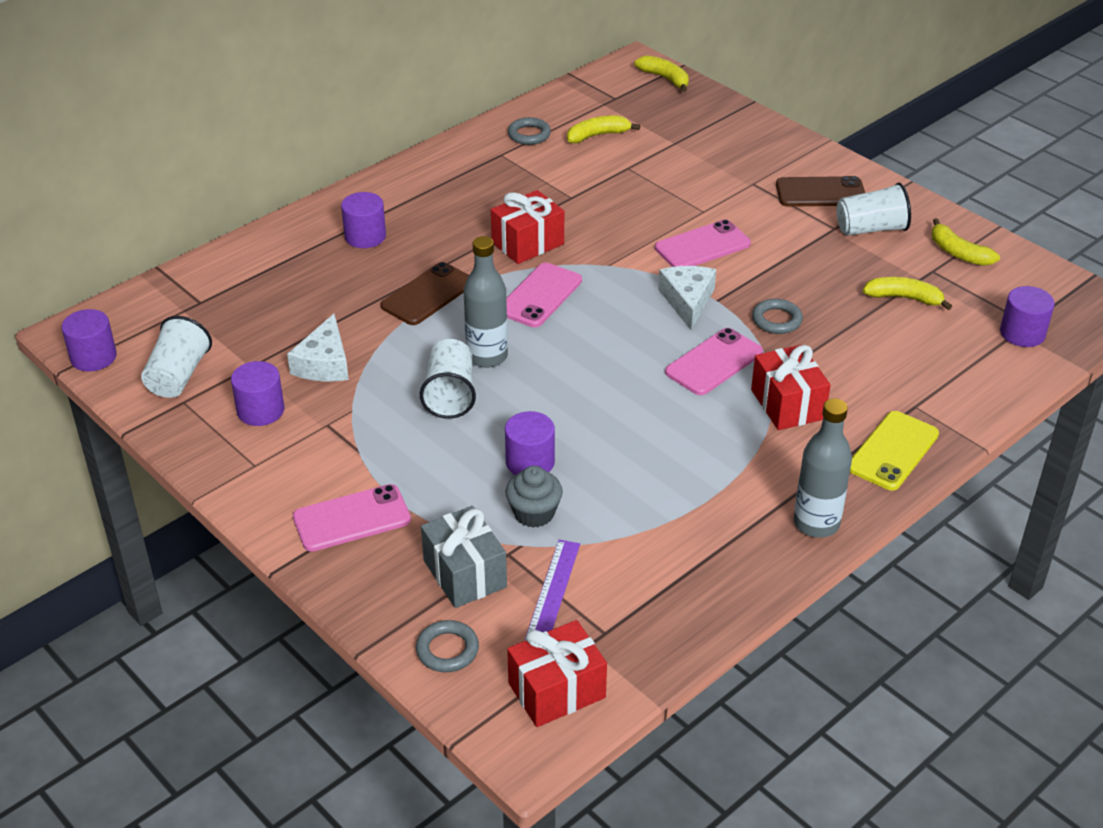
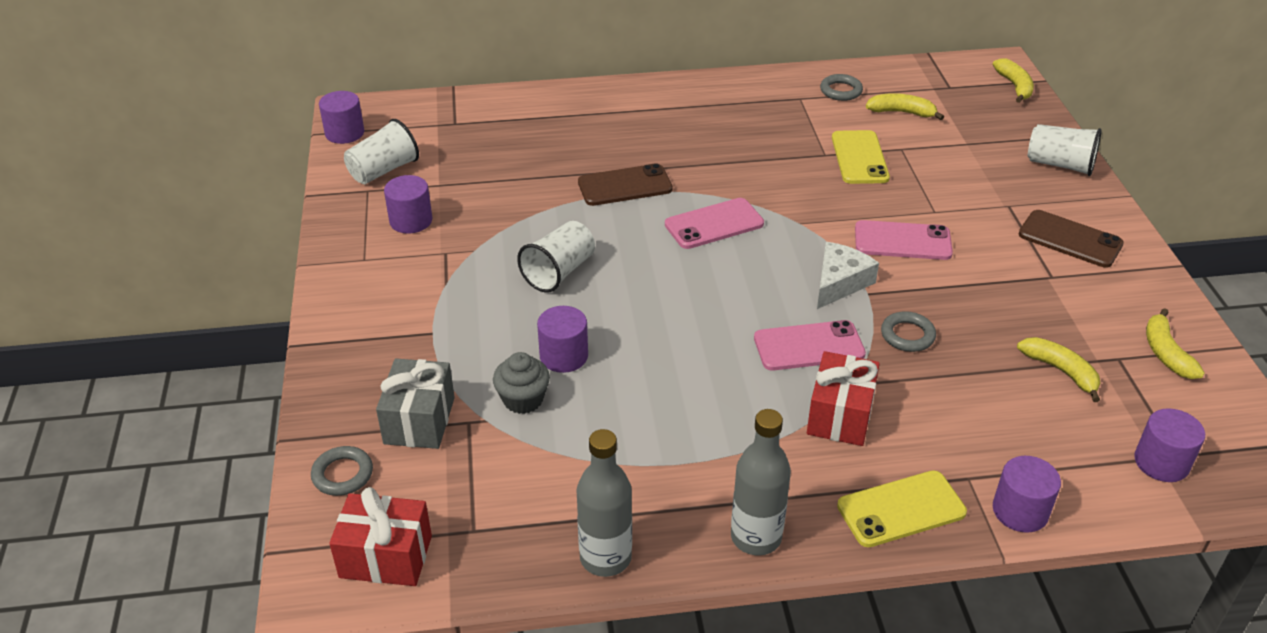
camera: 35 degrees right, 0 degrees up
white cheese [287,314,349,381] -> none
pink phone [293,484,411,552] -> none
purple cylinder [341,192,386,248] -> purple cylinder moved to [993,456,1061,533]
grey bottle [464,236,508,368] -> grey bottle moved to [576,429,632,577]
red gift [491,190,564,264] -> none
purple ruler [524,540,580,641] -> none
white cup [837,183,911,236] -> white cup moved to [1028,124,1102,176]
none -> yellow phone [832,130,890,184]

